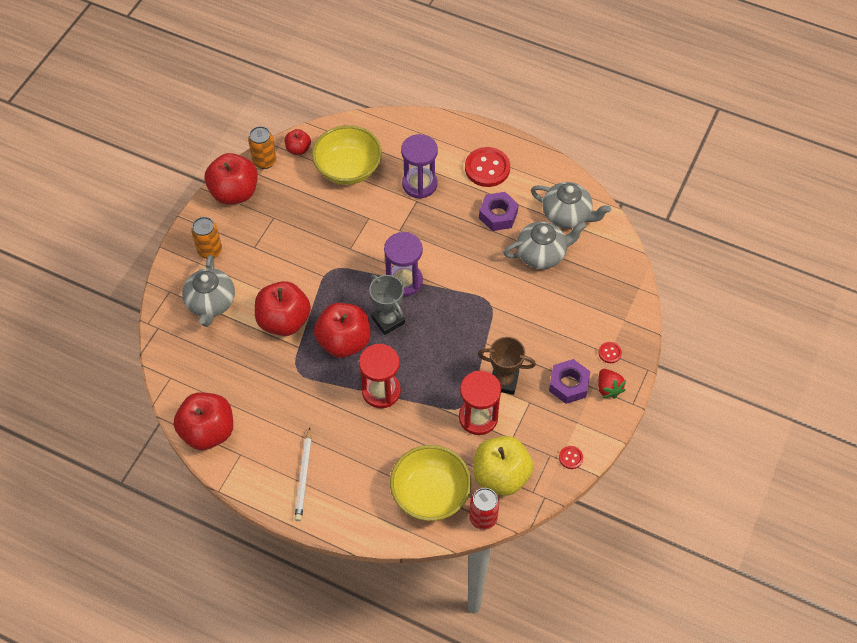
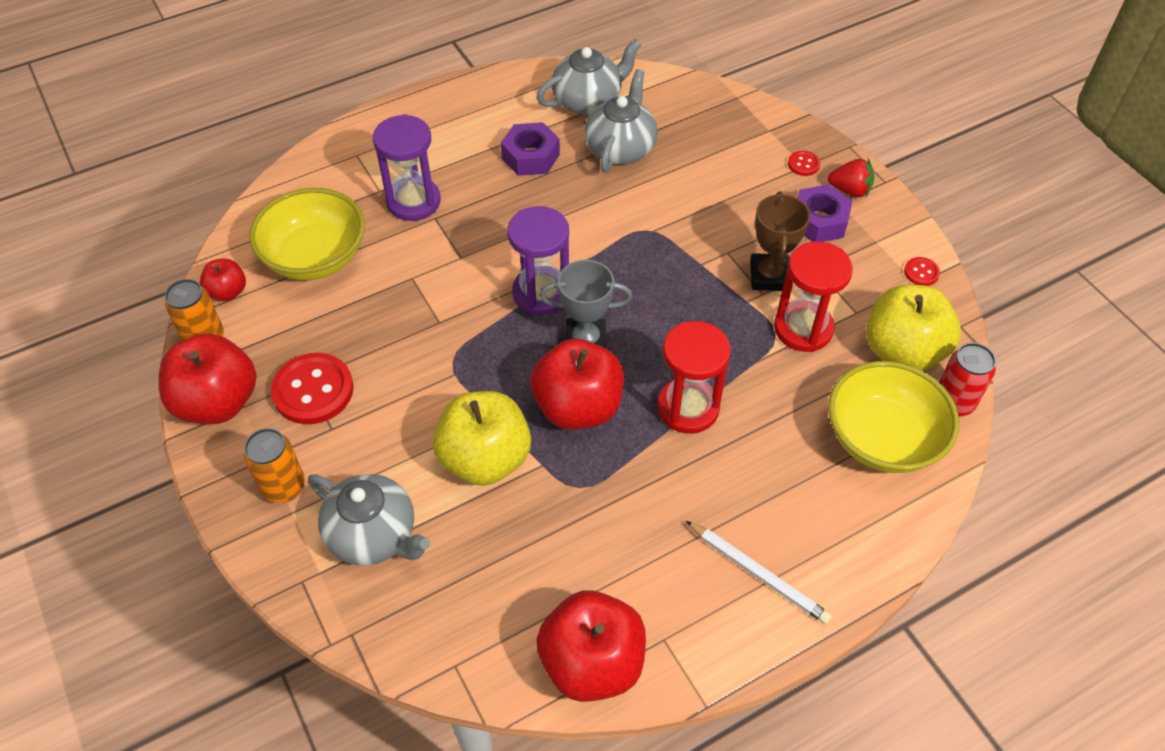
camera: 55 degrees left, 5 degrees down
red apple [255,281,311,336] -> yellow apple [433,391,531,486]
red button [465,147,510,187] -> red button moved to [271,353,353,424]
brown trophy [478,337,536,395] -> brown trophy turned 45 degrees counterclockwise [750,191,811,291]

